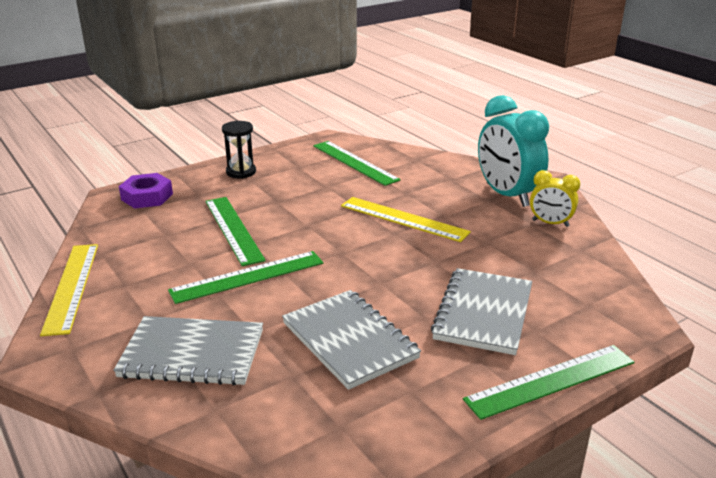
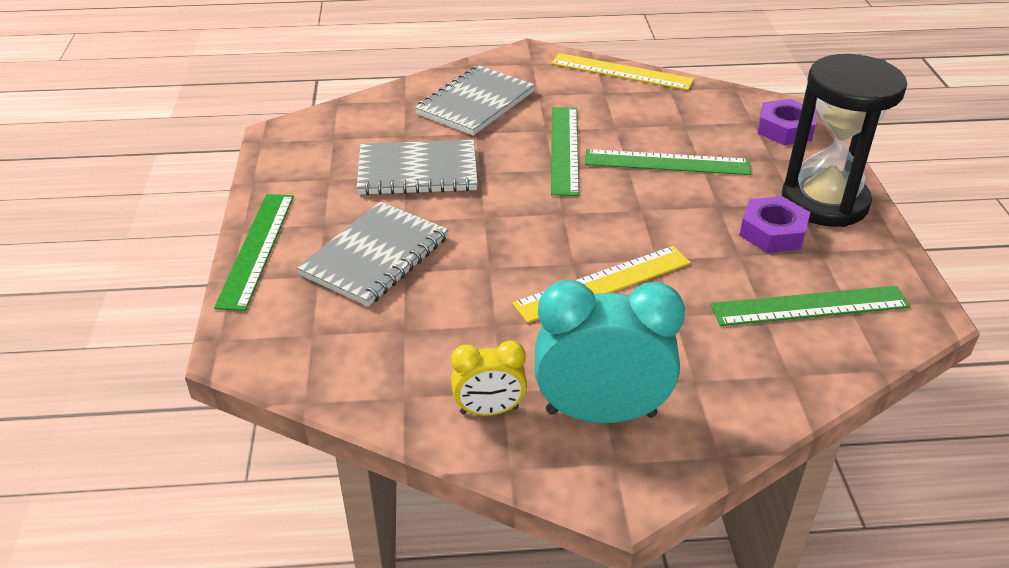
camera: 120 degrees right, 10 degrees up
black hourglass [222,121,256,179] -> black hourglass [782,54,907,227], size x2.01
grey notebook [431,268,532,355] -> grey notebook turned 75 degrees clockwise [297,202,449,307]
yellow clock [530,170,580,227] -> yellow clock turned 150 degrees counterclockwise [451,340,527,416]
none -> purple nut [739,196,811,253]

